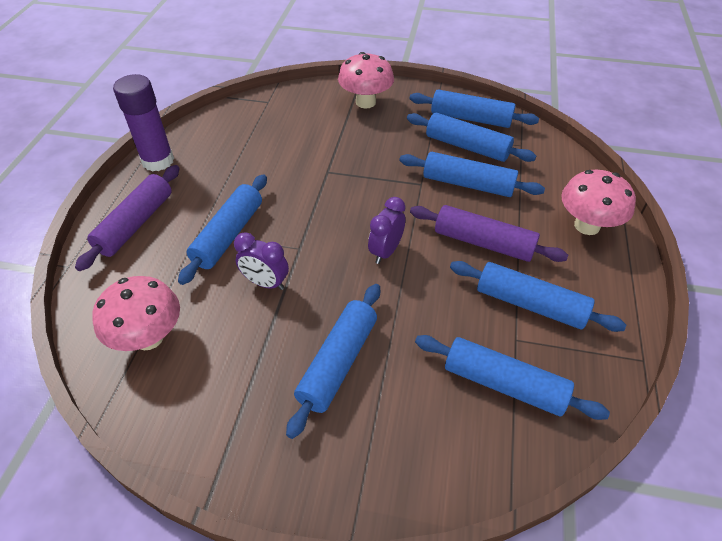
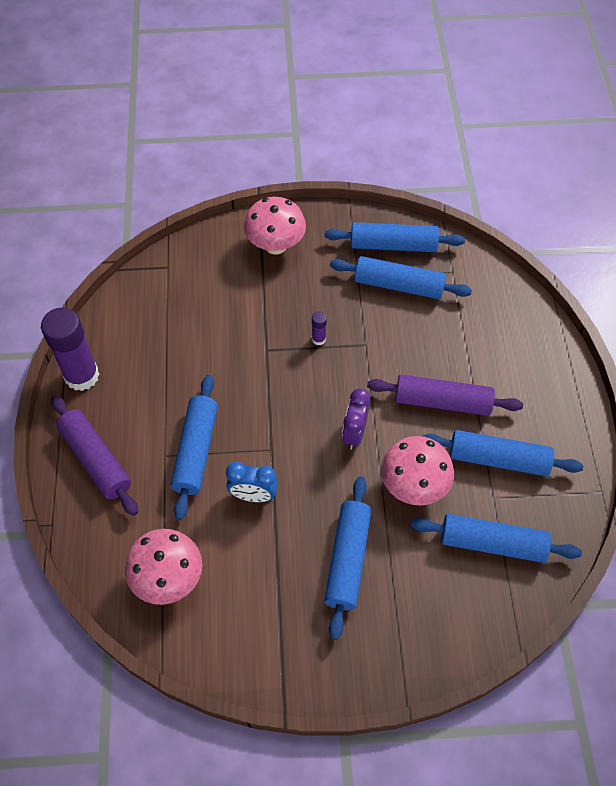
camera: 15 degrees left, 10 degrees up
purple rolling pin [75,165,180,271] -> purple rolling pin turned 45 degrees counterclockwise [51,395,138,516]
purple clock [234,232,289,290] -> blue clock [226,462,278,502]
blue rolling pin [399,152,545,197] -> none
pink mushroom [561,170,636,235] -> pink mushroom moved to [381,436,454,506]
none -> purple glue stick [312,311,327,345]

